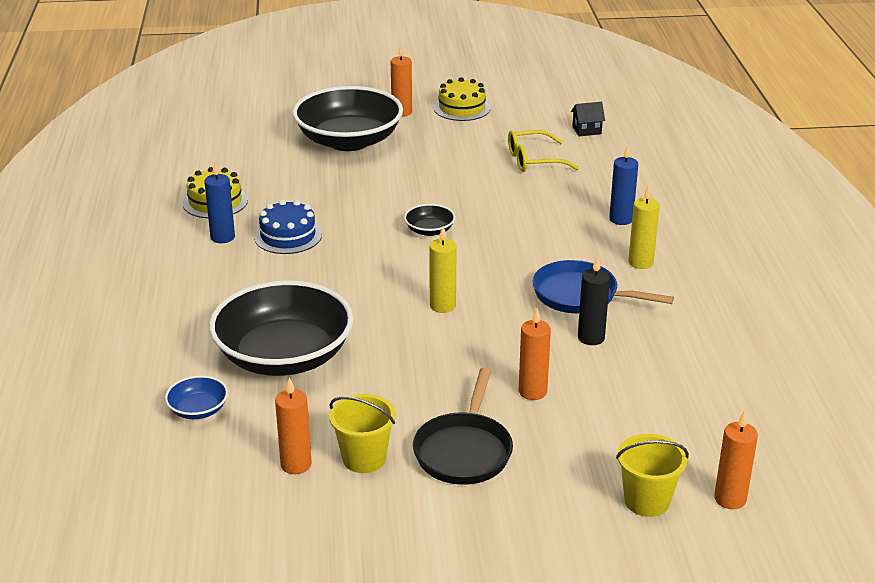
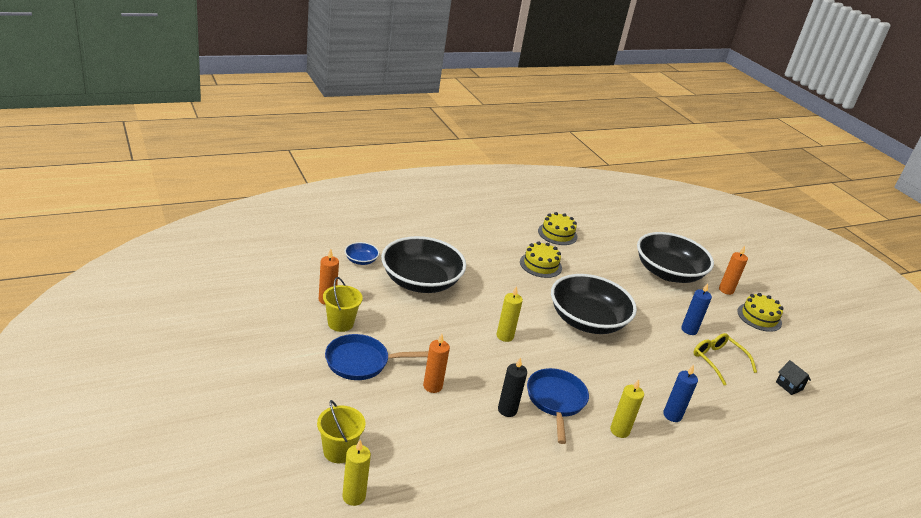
camera: 65 degrees right, 0 degrees up
blue candle [204,162,235,243] -> blue candle moved to [681,283,712,335]
blue cake [254,200,322,254] -> yellow cake [520,241,562,278]
black bowl [404,204,455,236] -> black bowl [551,274,637,334], size x2.40
black pan [413,368,513,485] -> blue pan [325,334,429,380]
orange candle [714,410,758,509] -> yellow candle [342,440,371,506]

